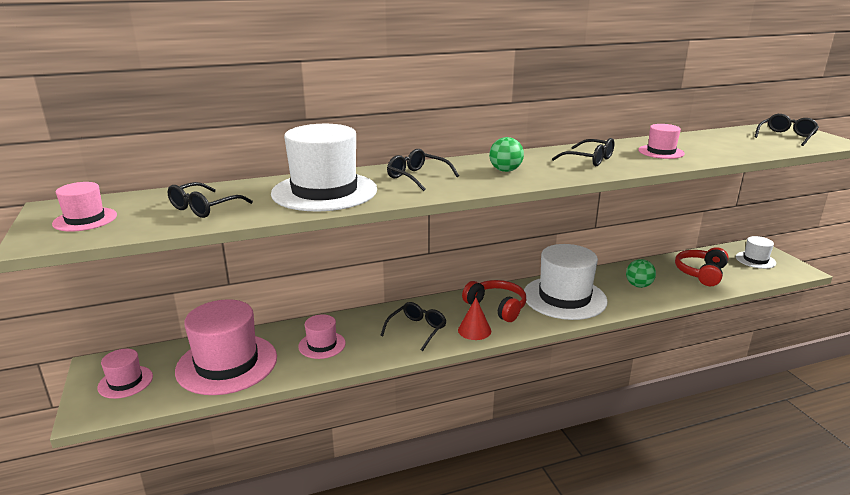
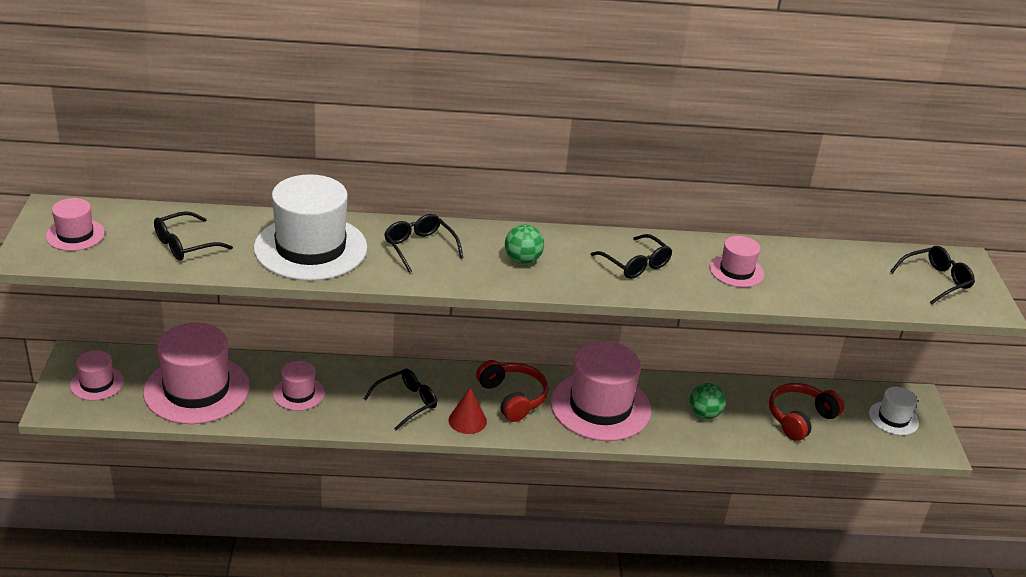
camera: 15 degrees right, 10 degrees up
white hat [524,244,608,320] -> pink hat [550,341,651,441]

